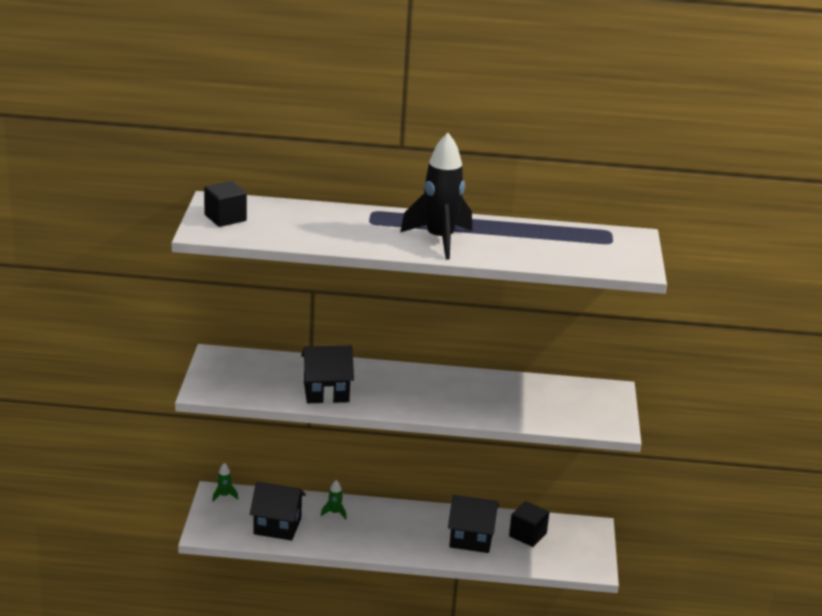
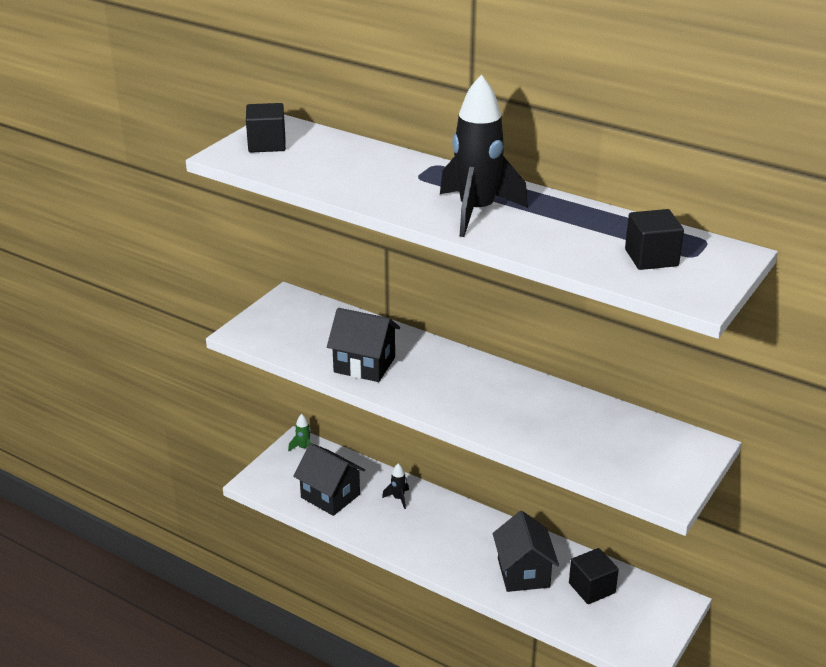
camera: 30 degrees right, 5 degrees up
green rocket [321,480,347,519] -> black rocket [382,463,409,509]
black house [448,495,499,553] -> black house turned 45 degrees clockwise [493,511,559,592]
none -> black cube [625,209,684,270]

